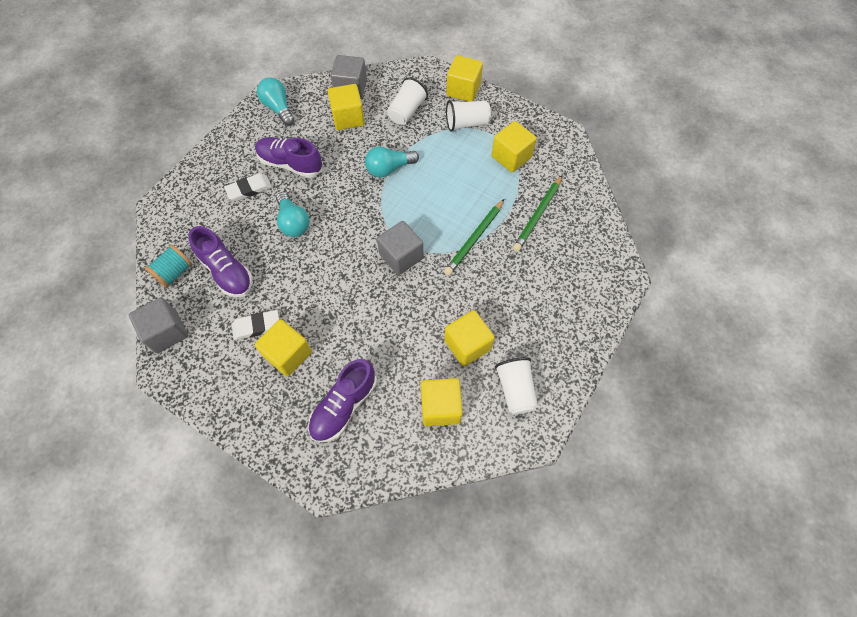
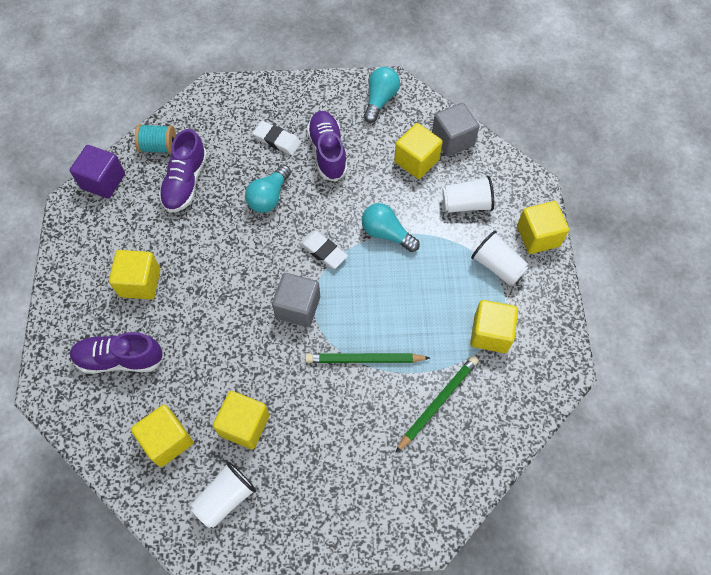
camera: 55 degrees right, 0 degrees up
grey cube [129,297,188,353] -> purple cube [70,145,125,199]
white eraser [232,310,279,340] -> white eraser moved to [299,231,348,269]
green pencil [513,175,562,252] -> green pencil turned 135 degrees clockwise [395,356,478,453]

